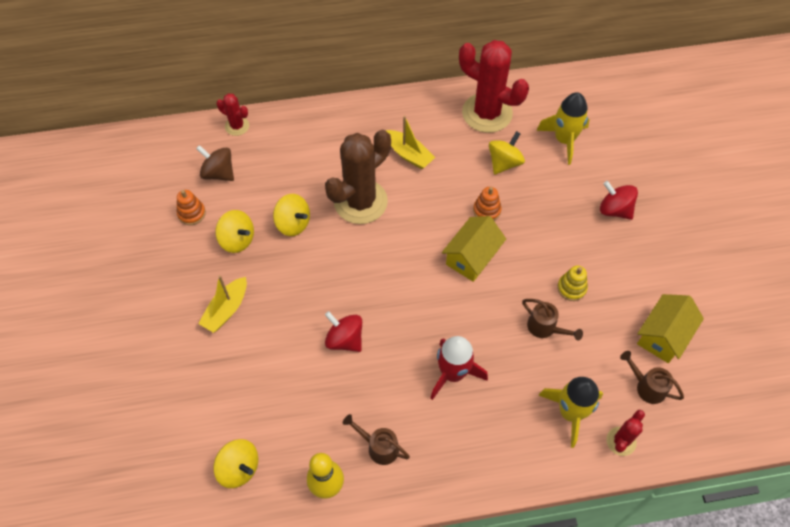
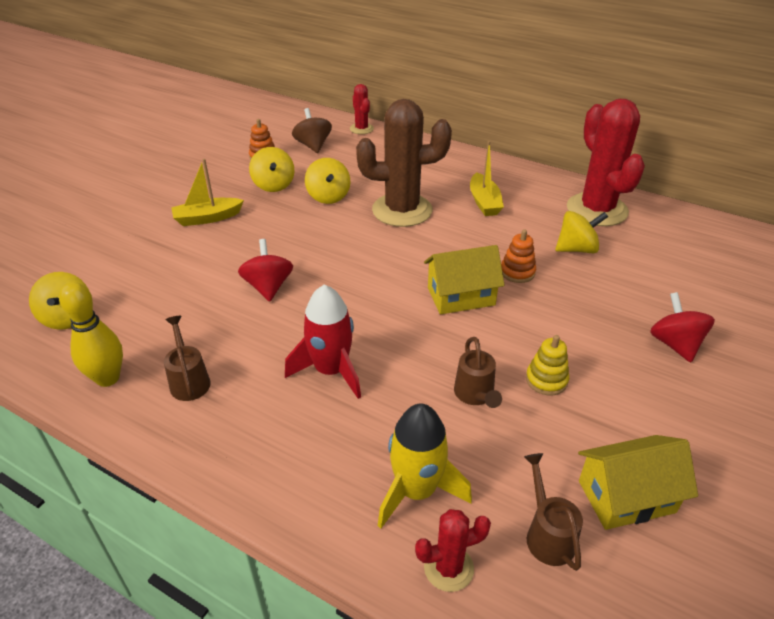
camera: 40 degrees right, 20 degrees down
yellow rocket [536,92,590,165] -> none

